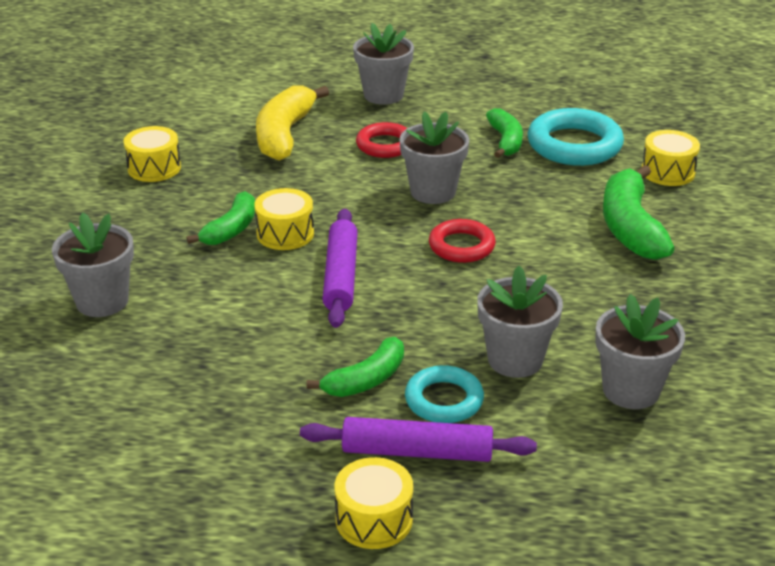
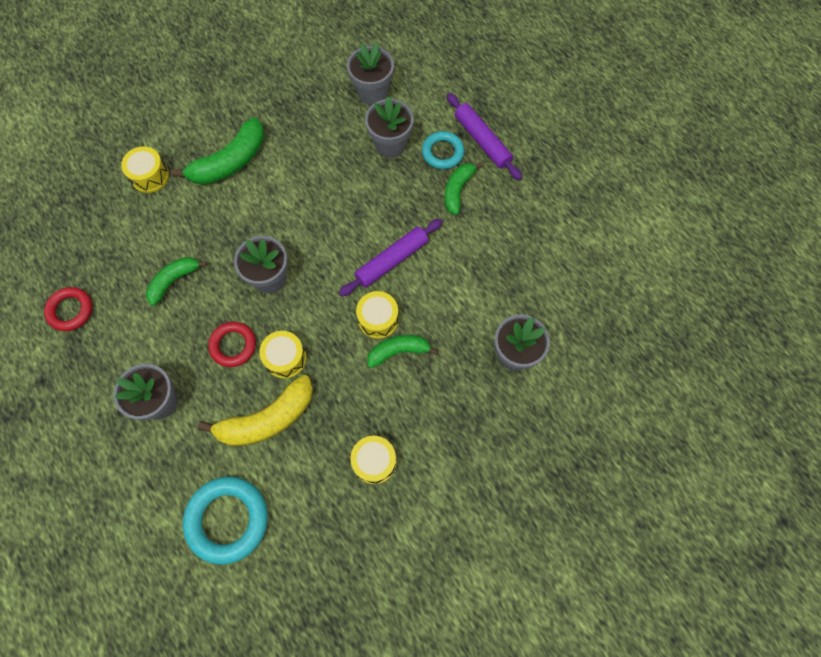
camera: 130 degrees left, 35 degrees up
green banana [307,337,404,397] -> green banana turned 75 degrees counterclockwise [445,162,483,215]
yellow drum [335,457,413,549] -> yellow drum moved to [259,331,307,379]
red ring [429,219,496,263] -> red ring moved to [44,287,93,331]
turquoise ring [528,108,624,166] -> turquoise ring moved to [183,476,268,565]

